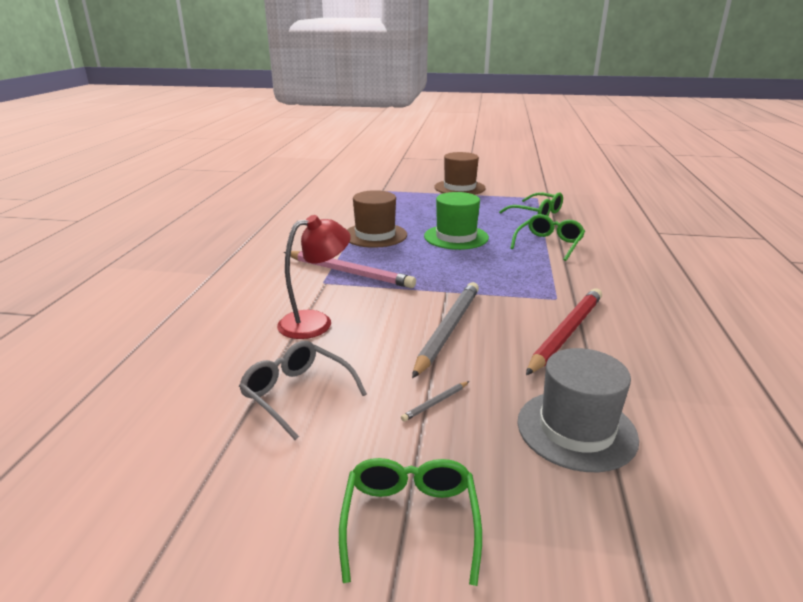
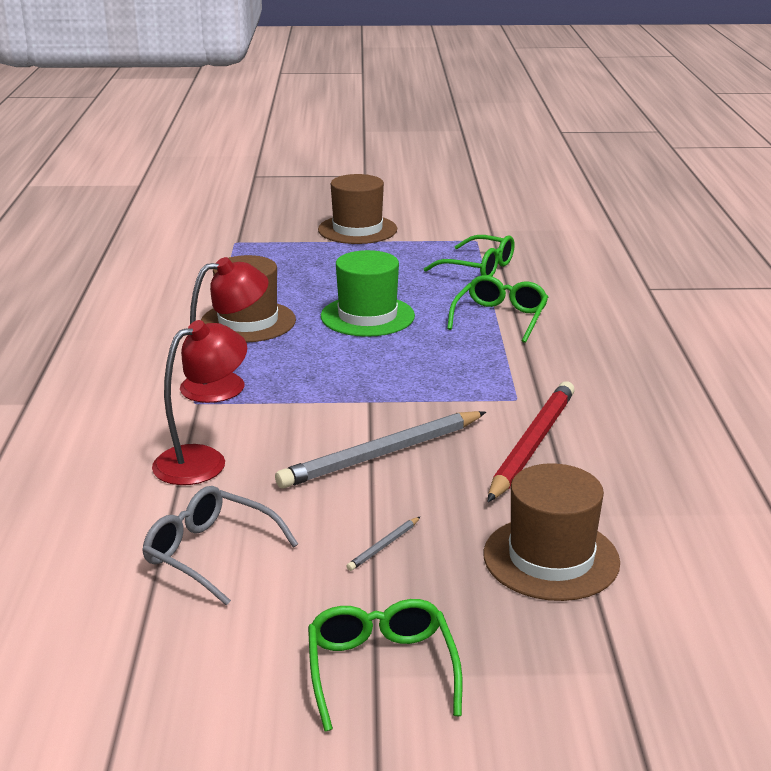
camera: 10 degrees left, 0 degrees up
pink pencil [284,251,416,288] -> red lamp [180,257,269,403]
grey pencil [412,282,479,378] -> grey pencil turned 135 degrees counterclockwise [275,411,486,489]
grey hat [517,348,639,472] -> brown hat [483,463,620,601]

